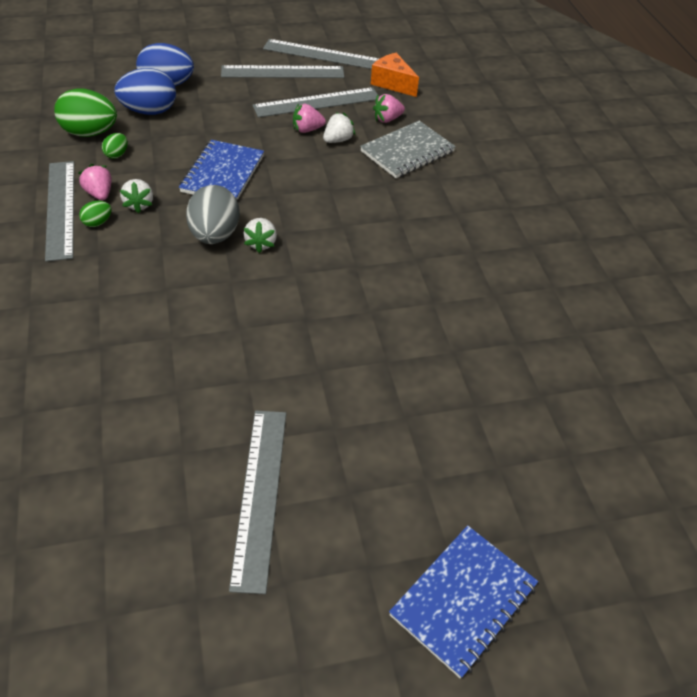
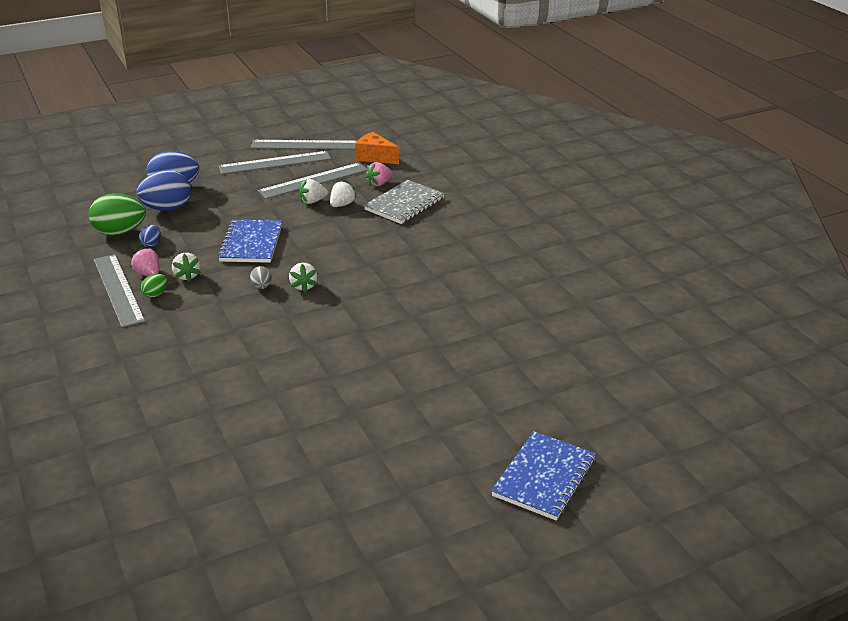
camera: 10 degrees left, 15 degrees down
green egg [102,133,128,159] -> blue egg [139,225,161,247]
grey egg [186,185,240,244] -> grey egg [250,266,272,289], size x0.47
grey ruler [229,411,286,594] -> none
pink strawberry [293,104,326,133] -> white strawberry [299,179,328,204]

